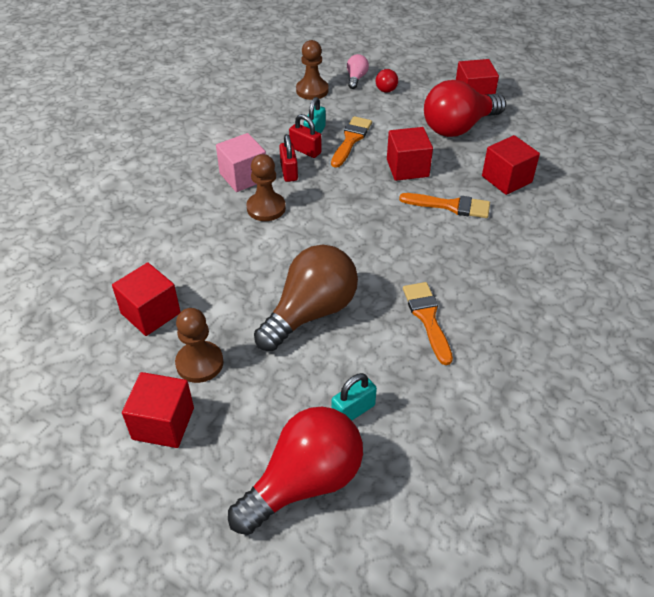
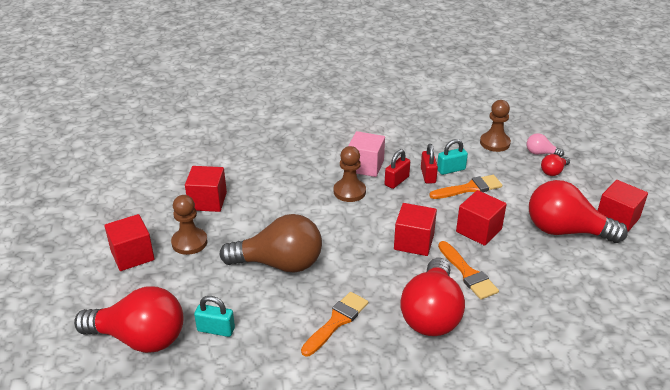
camera: 50 degrees right, 10 degrees down
pink light bulb [347,54,369,89] -> pink light bulb turned 135 degrees counterclockwise [527,133,564,157]
red cube [482,135,540,195] -> red cube moved to [394,203,437,256]
none -> red light bulb [400,258,465,336]

